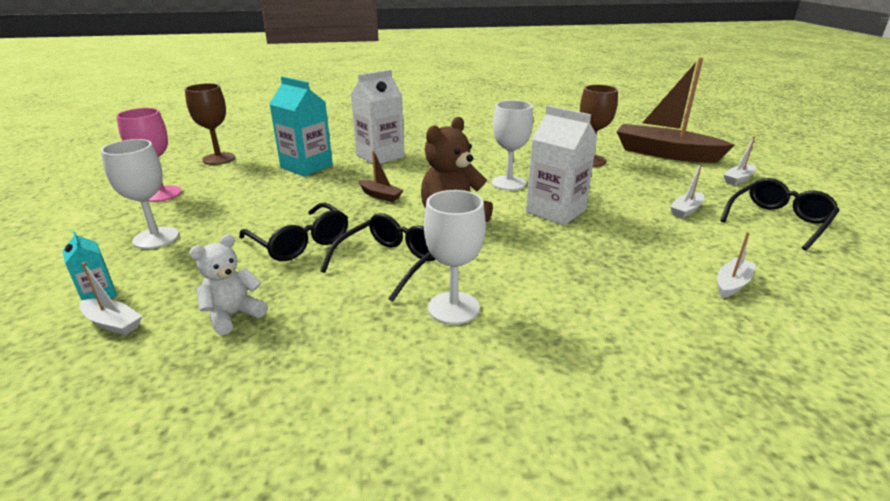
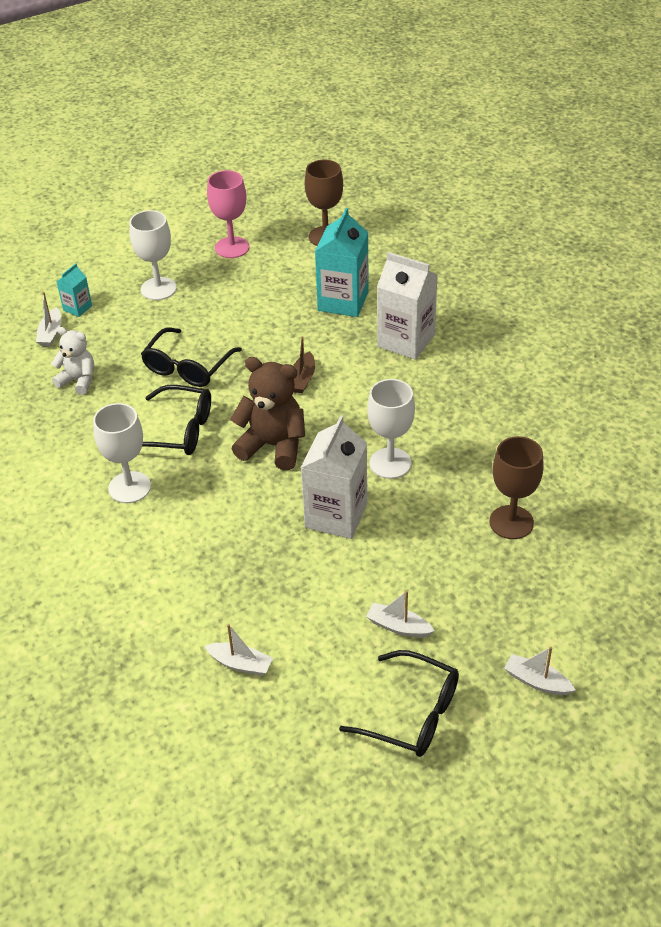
camera: 70 degrees right, 15 degrees up
brown boat [616,57,734,163] -> none

